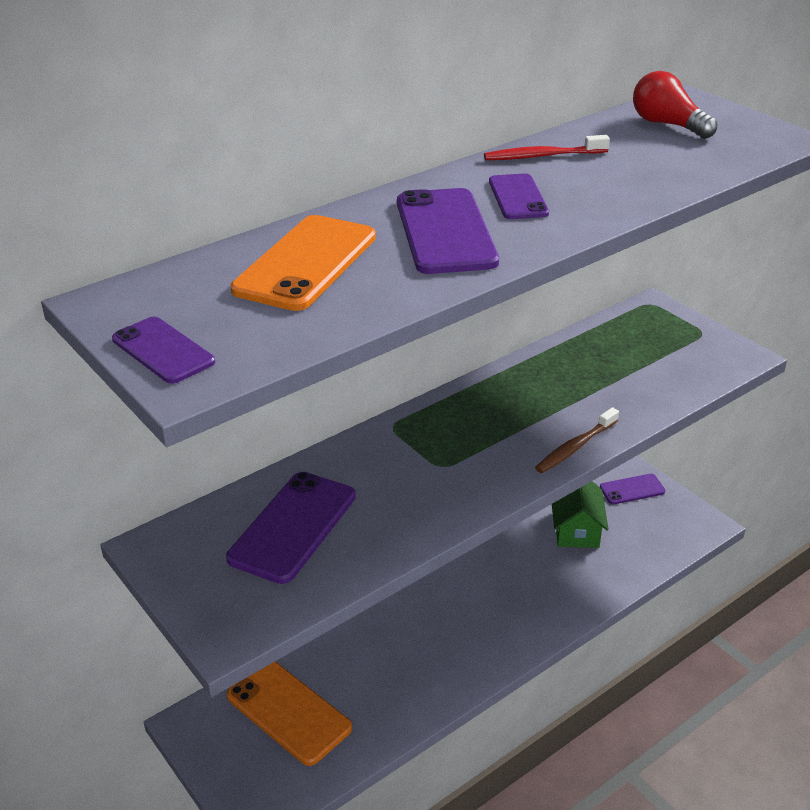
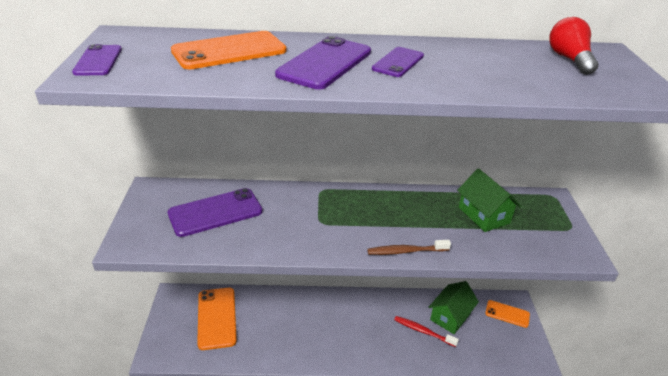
camera: 35 degrees right, 0 degrees up
red toothbrush [484,135,610,160] -> red toothbrush moved to [394,316,459,347]
purple phone [600,474,665,504] -> orange phone [485,300,530,328]
none -> green house [457,168,521,232]

